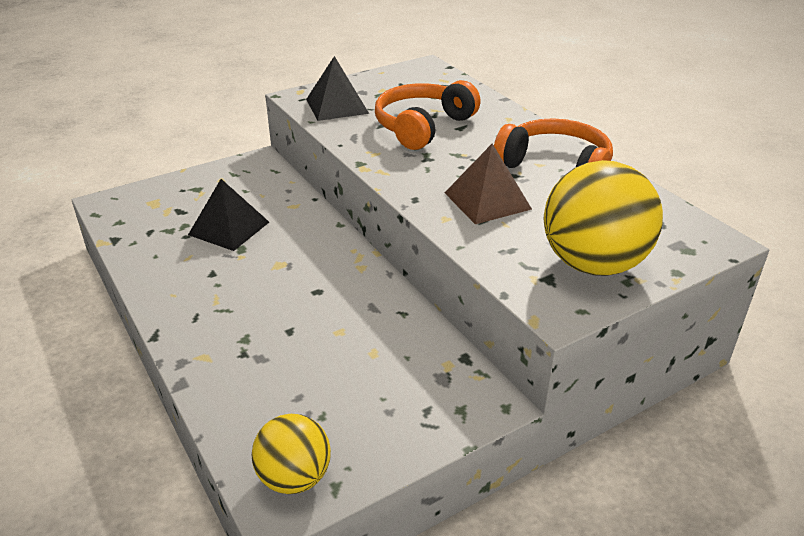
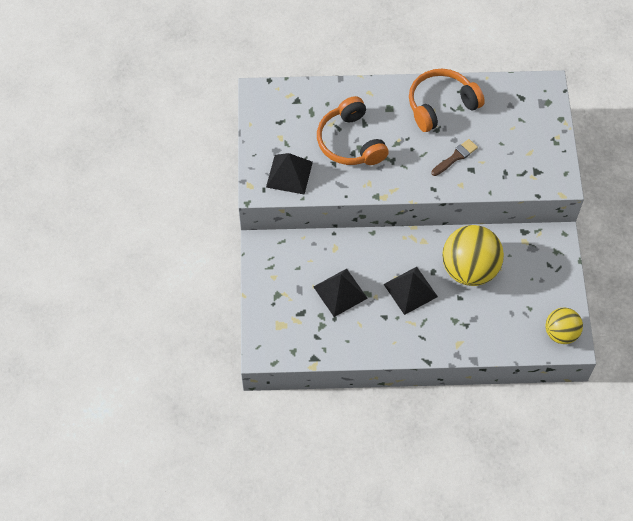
camera: 60 degrees left, 25 degrees up
brown pyramid [445,144,532,224] -> brown brush [431,139,478,176]
yellow ball [544,160,663,276] -> yellow ball moved to [442,225,504,286]
none -> black pyramid [384,267,438,315]

